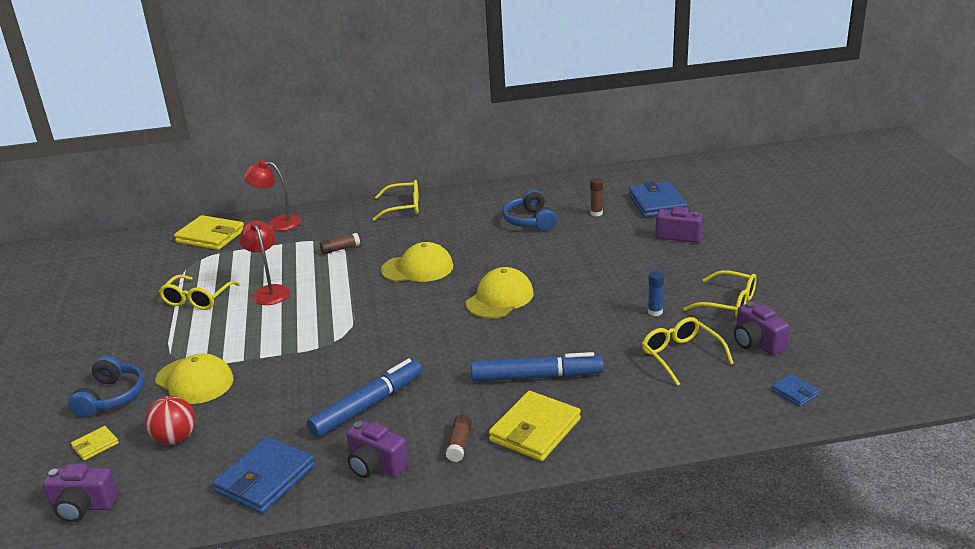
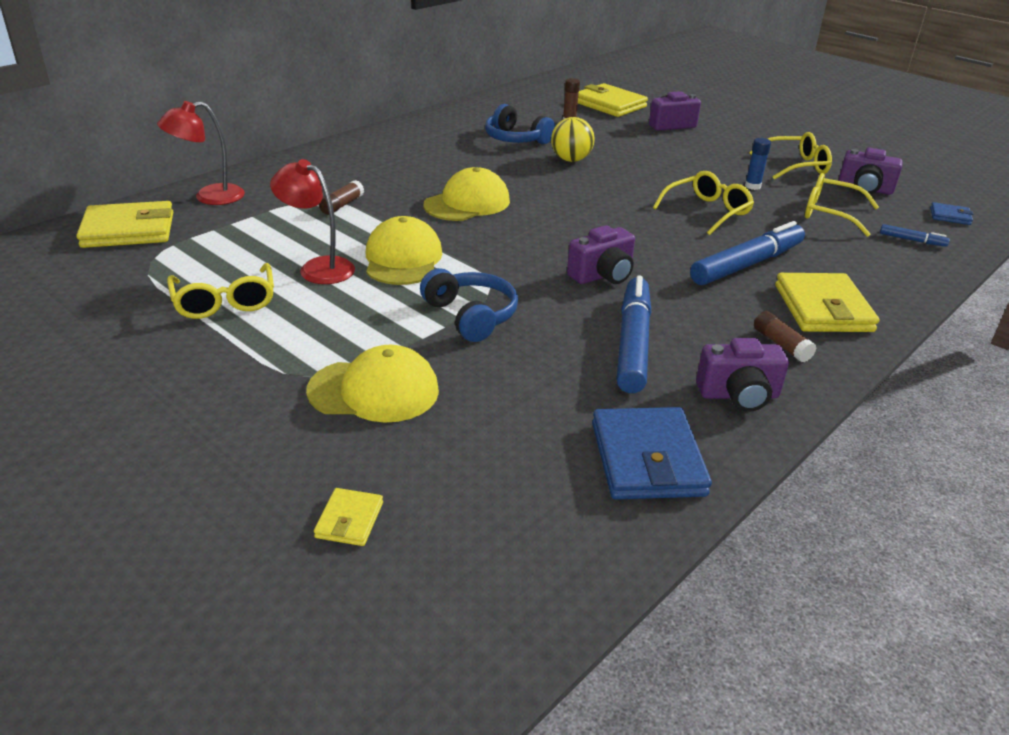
camera: 40 degrees left, 5 degrees up
purple camera [43,464,119,522] -> purple camera moved to [567,225,635,284]
blue headphones [68,356,145,418] -> blue headphones moved to [420,268,518,342]
red ball [145,396,195,445] -> none
yellow glasses [373,180,419,221] -> yellow glasses moved to [653,171,754,235]
yellow cap [466,267,534,319] -> yellow cap moved to [366,216,442,285]
blue wallet [629,181,687,217] -> yellow wallet [578,83,648,117]
none -> yellow ball [551,117,595,162]
none -> blue marker [880,224,950,247]

